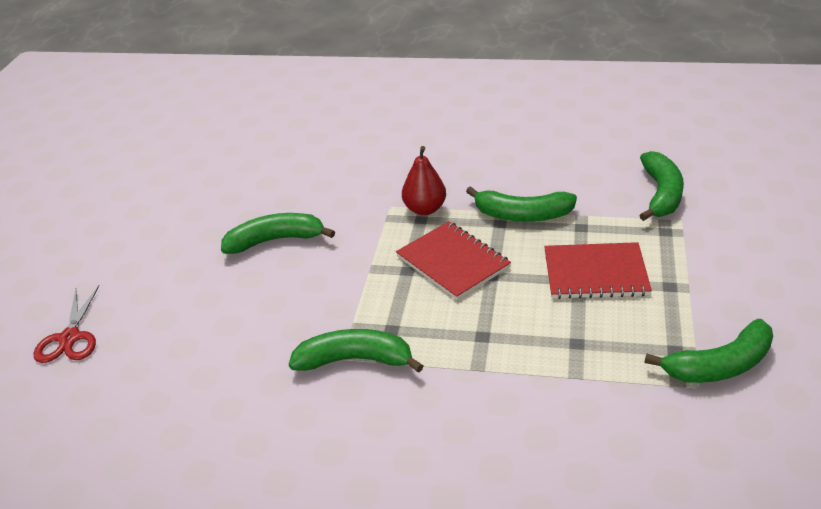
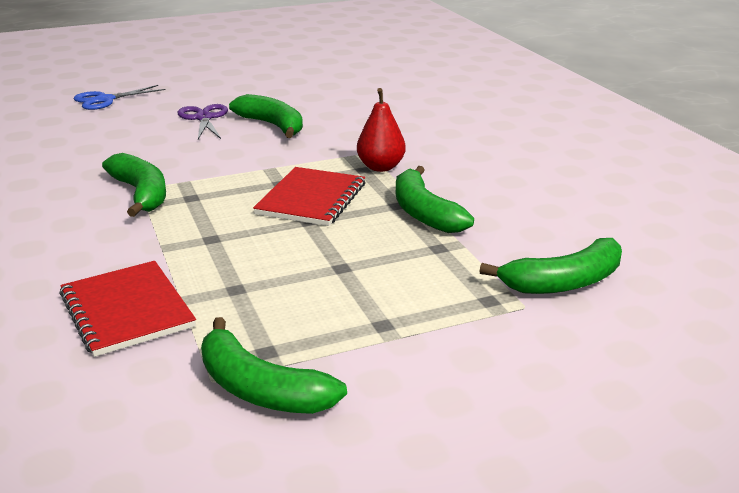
camera: 55 degrees right, 10 degrees down
red scissors [34,286,99,363] -> blue scissors [74,85,166,110]
red notebook [544,242,652,299] -> red notebook moved to [59,261,196,357]
none -> purple scissors [178,104,228,139]

